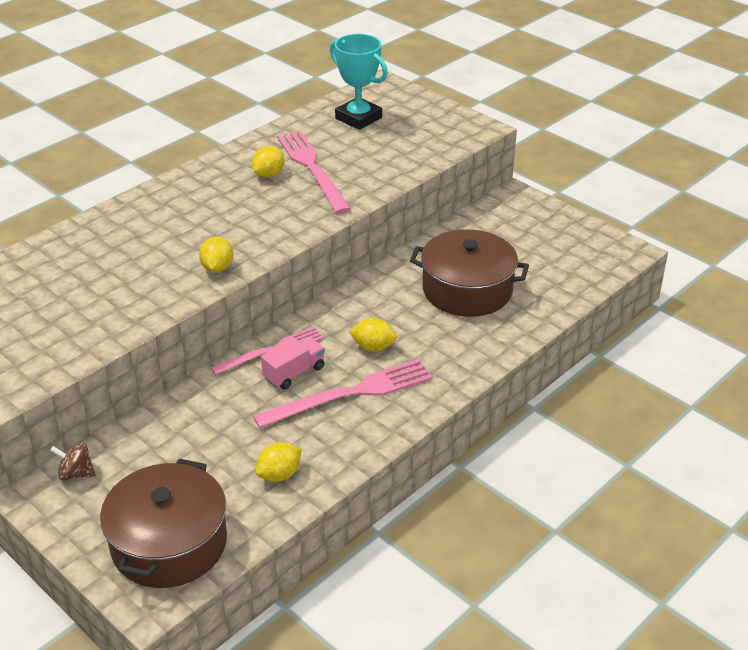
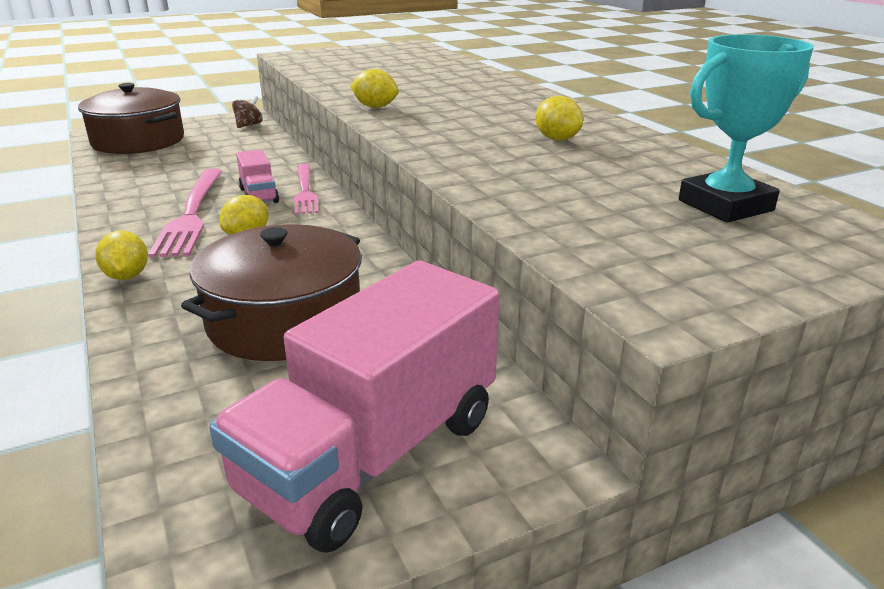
camera: 110 degrees right, 10 degrees down
yellow lemon [256,442,302,482] -> yellow lemon moved to [95,231,148,280]
pink fork [277,131,351,214] -> none
none -> pink truck [209,260,500,553]

